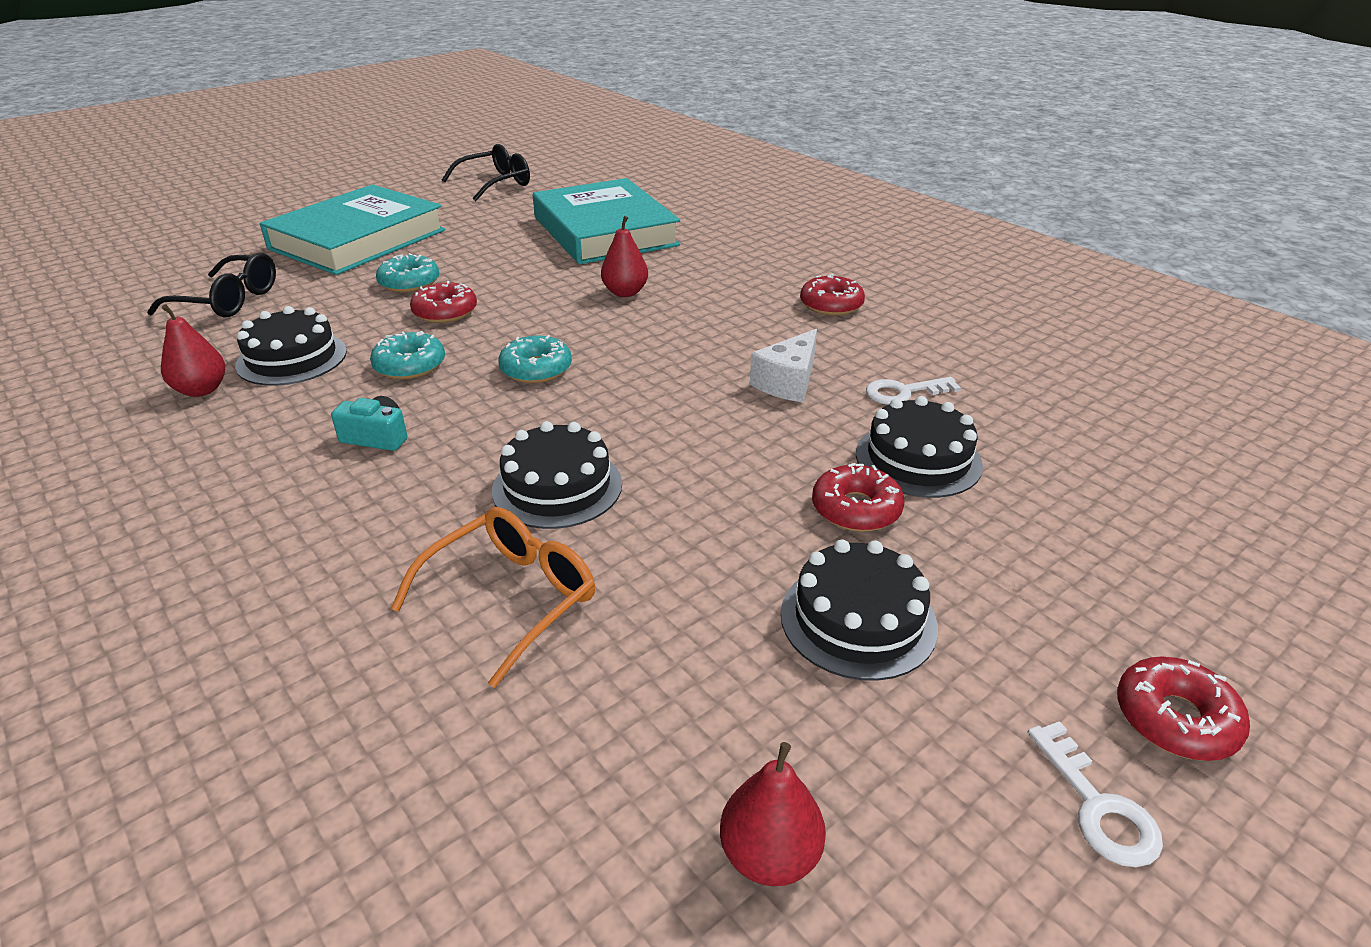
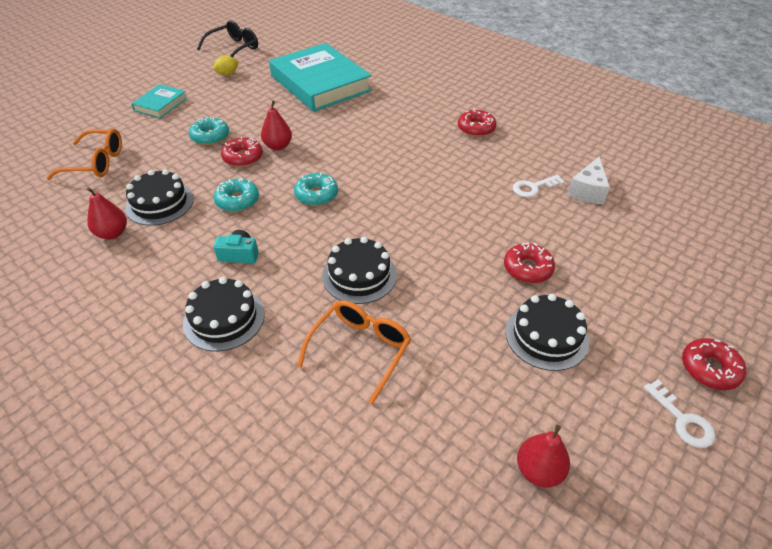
camera: 10 degrees left, 10 degrees up
black glasses [147,253,276,317] -> orange glasses [47,129,122,180]
turquoise book [260,184,445,275] -> turquoise book [131,84,187,118], size x0.47
red pear [601,216,648,297] -> red pear moved to [261,101,292,150]
white cheese [750,329,817,403] -> white cheese moved to [567,156,610,204]
black cake [856,396,983,498] -> black cake moved to [183,277,265,351]
none -> yellow lemon [213,55,239,76]

